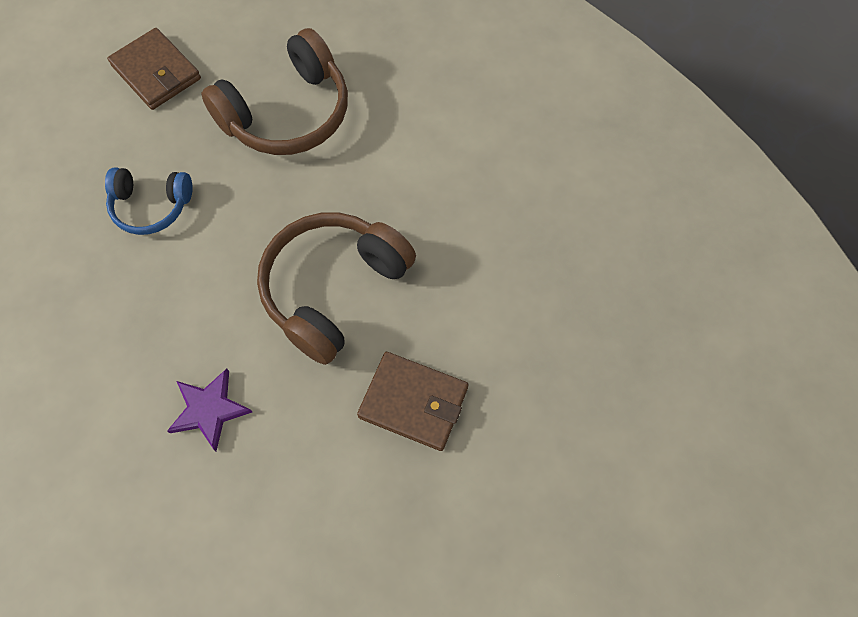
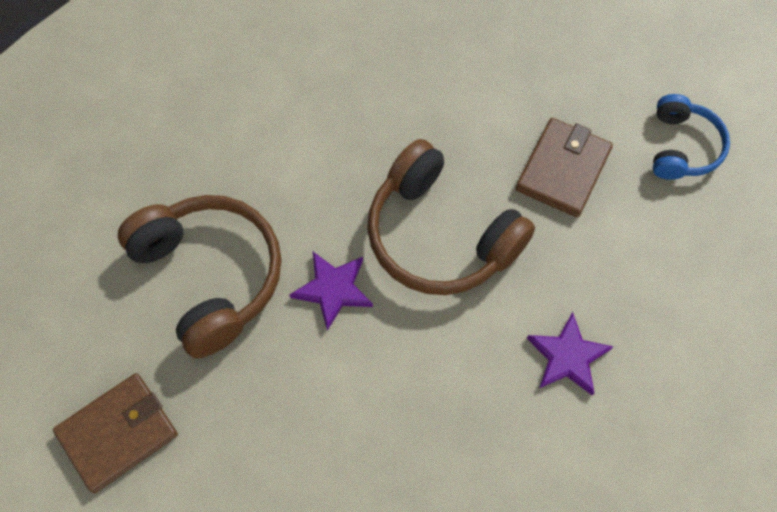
camera: 85 degrees left, 0 degrees up
blue headphones [105,167,193,235] -> blue headphones moved to [653,94,730,180]
none -> purple star [289,252,373,331]

